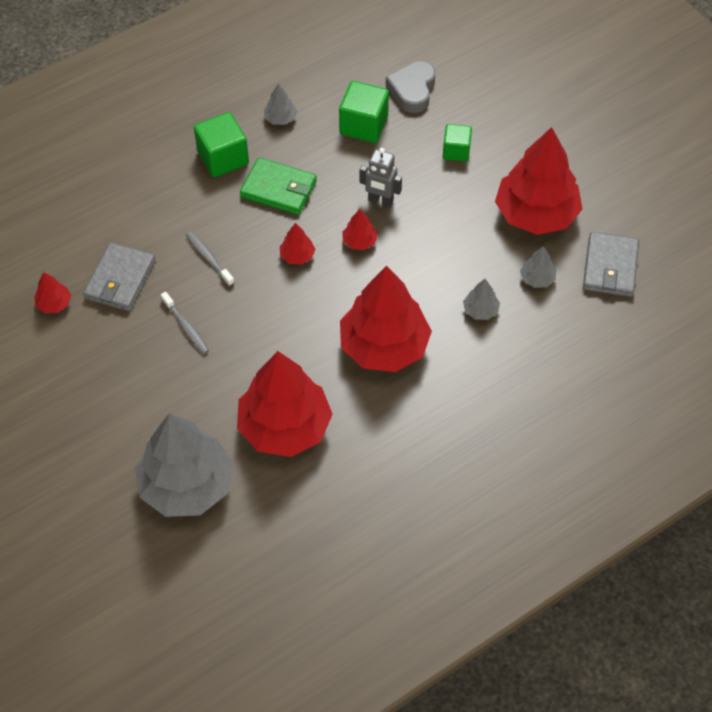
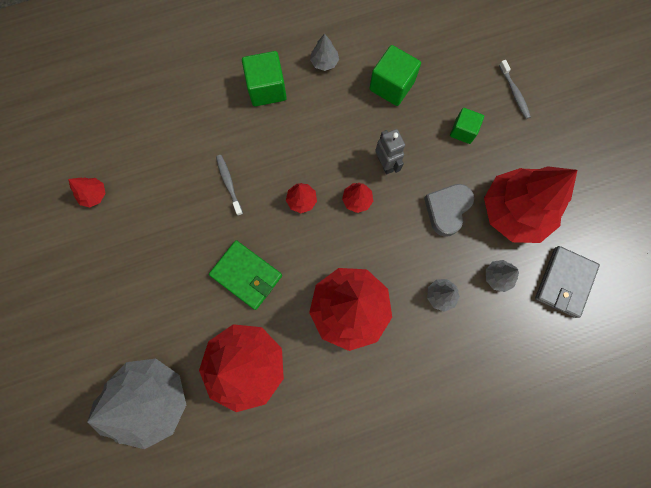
camera: 15 degrees right, 20 degrees up
grey wallet [83,243,156,311] -> none
grey toothbrush [161,292,209,354] -> grey toothbrush moved to [499,60,531,119]
green wallet [240,158,317,215] -> green wallet moved to [209,240,282,310]
grey robot [360,148,402,207] -> grey robot turned 150 degrees counterclockwise [375,129,405,175]
grey heart [386,61,435,113] -> grey heart moved to [424,184,474,237]

